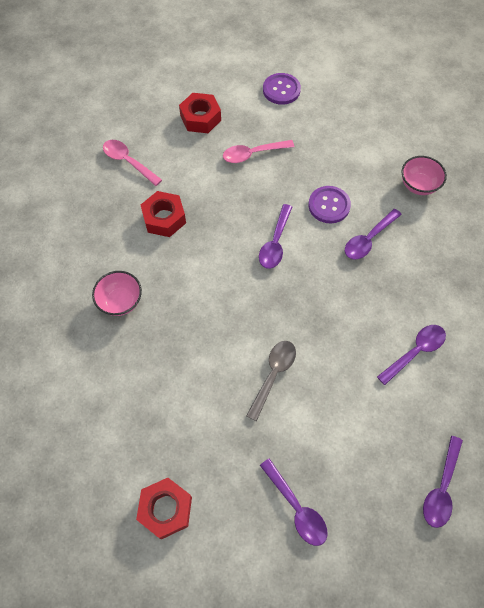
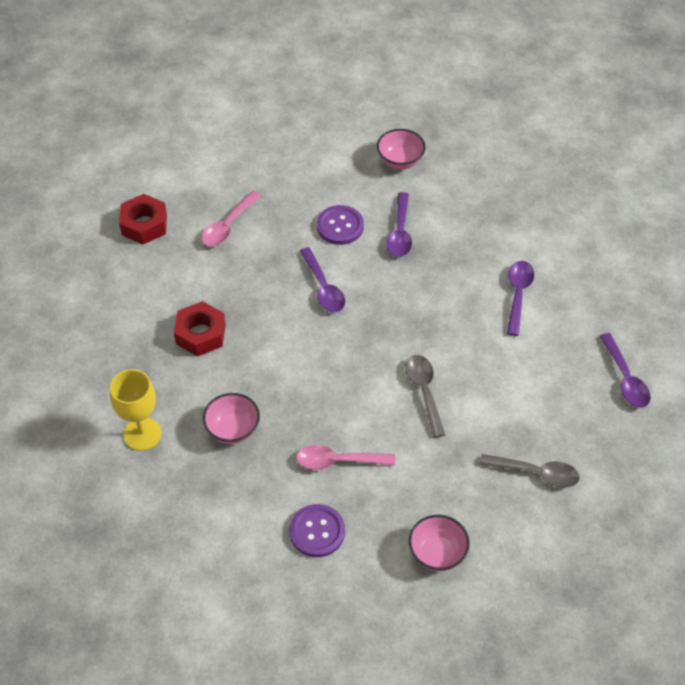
camera: 40 degrees left, 10 degrees down
pink spoon [103,140,162,186] -> pink spoon moved to [296,445,395,470]
red nut [136,478,192,539] -> pink bowl [409,515,470,571]
purple spoon [260,458,328,546] -> grey spoon [480,454,580,488]
purple button [263,73,301,105] -> purple button moved to [290,504,345,557]
none -> yellow goblet [110,369,161,451]

